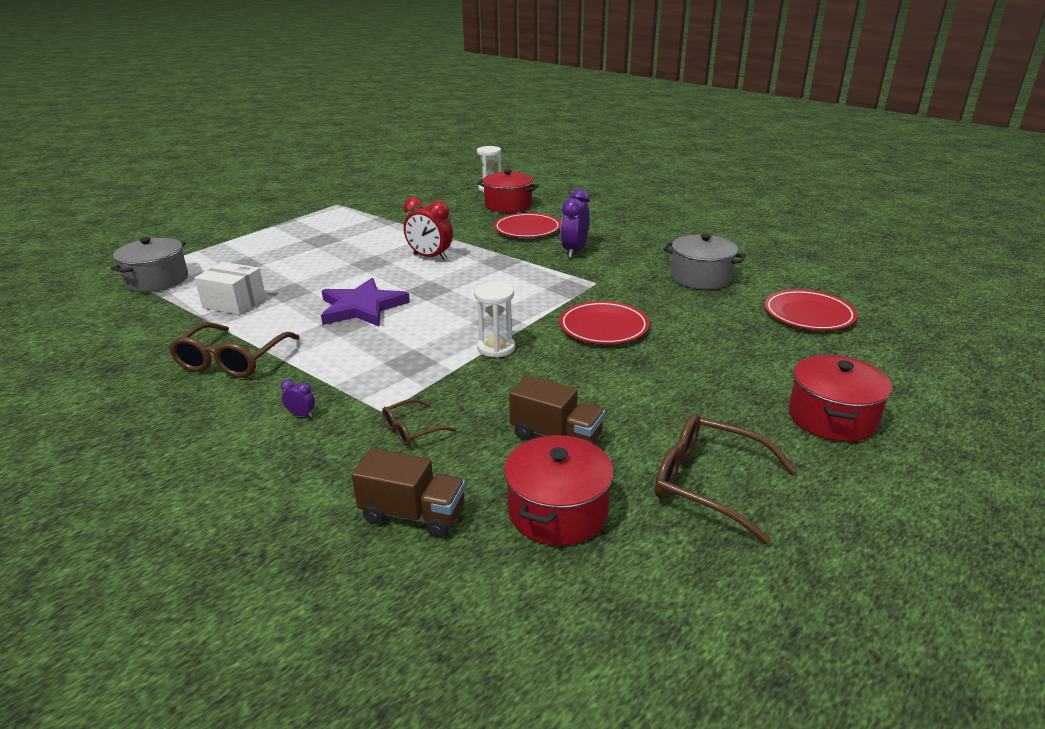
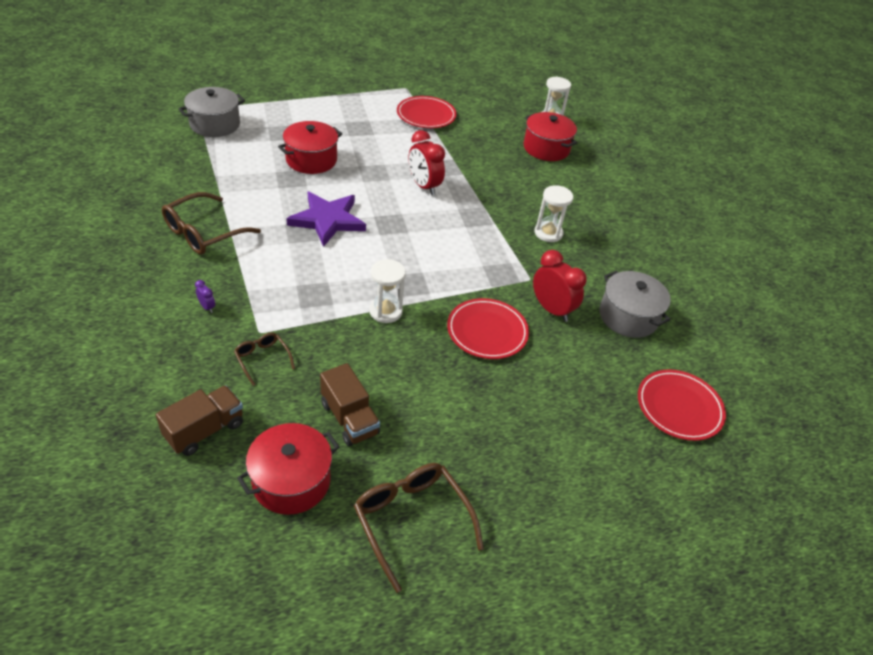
camera: 25 degrees right, 15 degrees up
white box [194,262,266,315] -> none
brown truck [351,448,466,538] -> brown truck turned 90 degrees counterclockwise [156,385,243,456]
brown glasses [382,399,456,446] -> brown glasses turned 60 degrees clockwise [234,333,295,386]
red plate [494,213,561,238] -> red plate moved to [397,96,457,128]
purple clock [561,189,590,258] -> white hourglass [535,185,573,242]
red pot [788,355,892,442] -> red pot moved to [278,121,342,174]
none -> red clock [533,250,587,322]

